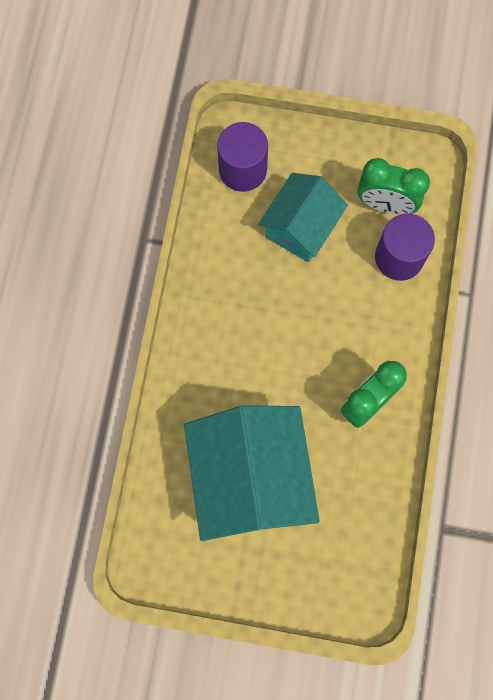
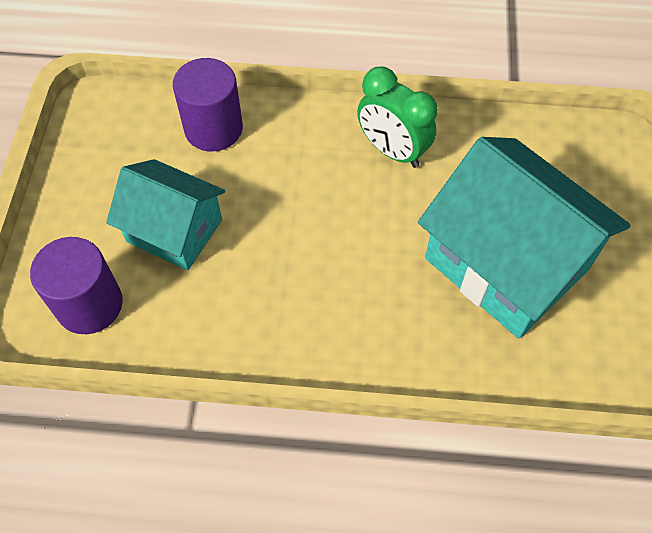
camera: 95 degrees left, 15 degrees down
turquoise house [184,405,320,541] -> turquoise house turned 60 degrees clockwise [418,137,631,338]
green clock [358,158,430,215] -> none

